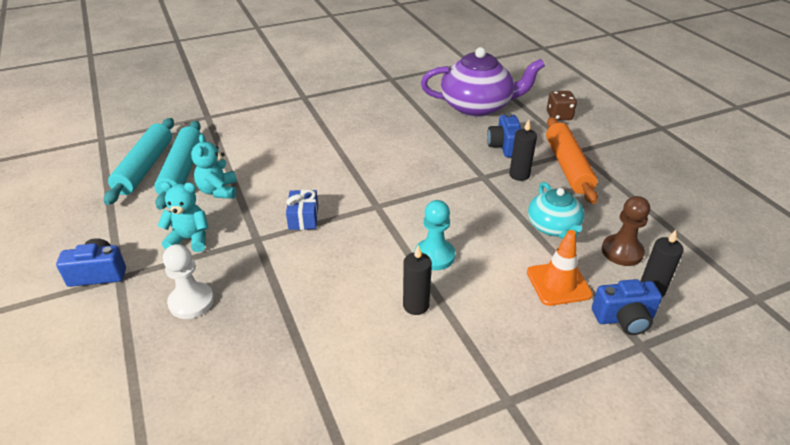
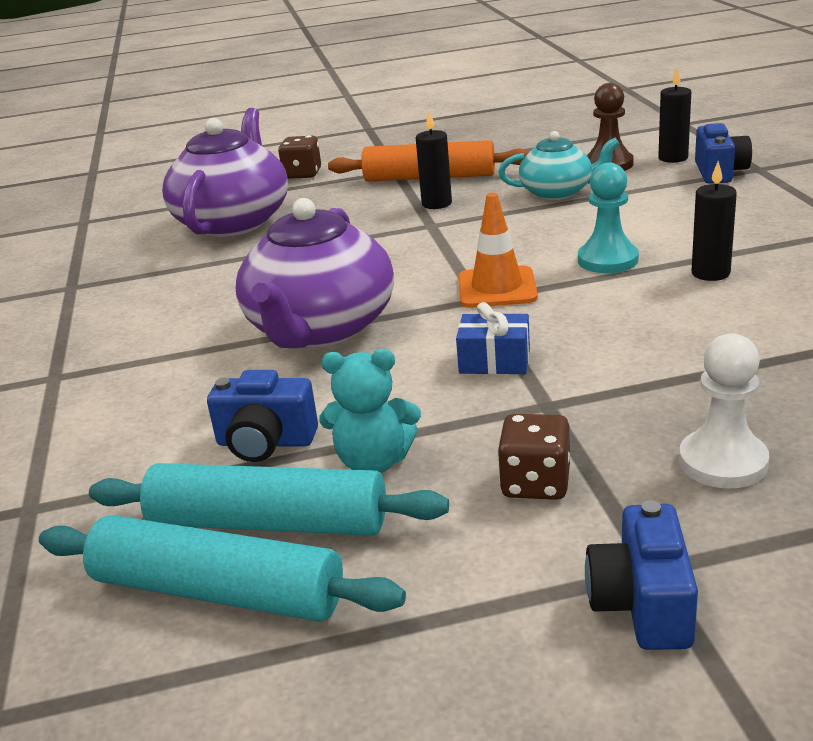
camera: 75 degrees left, 10 degrees down
turquoise teddy bear [158,182,208,252] -> brown dice [498,414,570,500]
blue camera [487,113,521,157] -> blue camera moved to [207,370,318,462]
orange traffic cone [527,230,593,306] -> orange traffic cone moved to [458,193,538,308]
none -> purple teapot [236,198,394,348]

